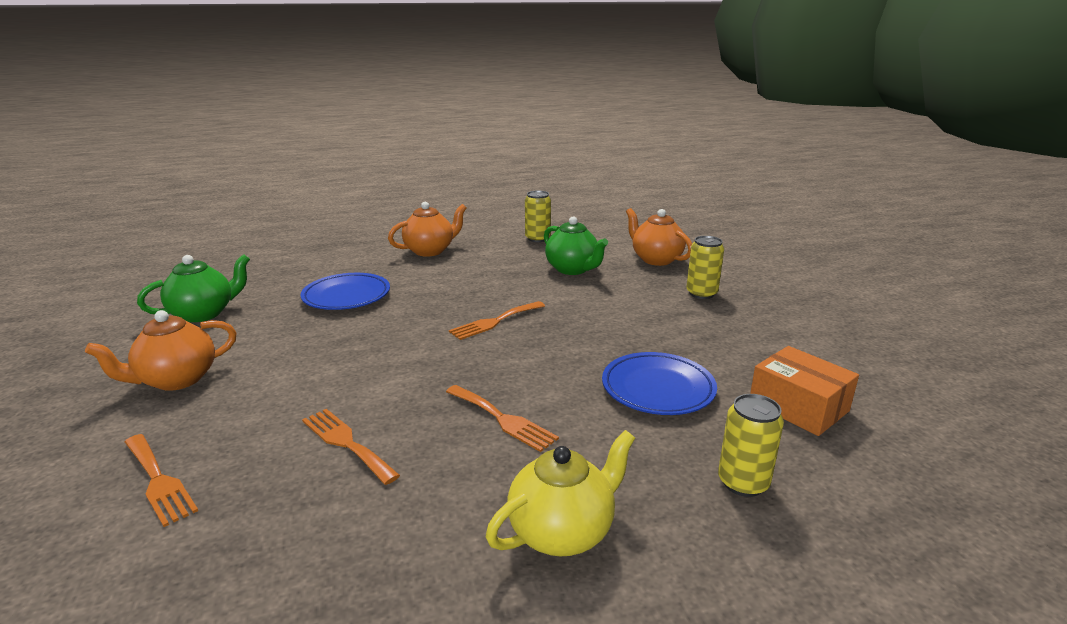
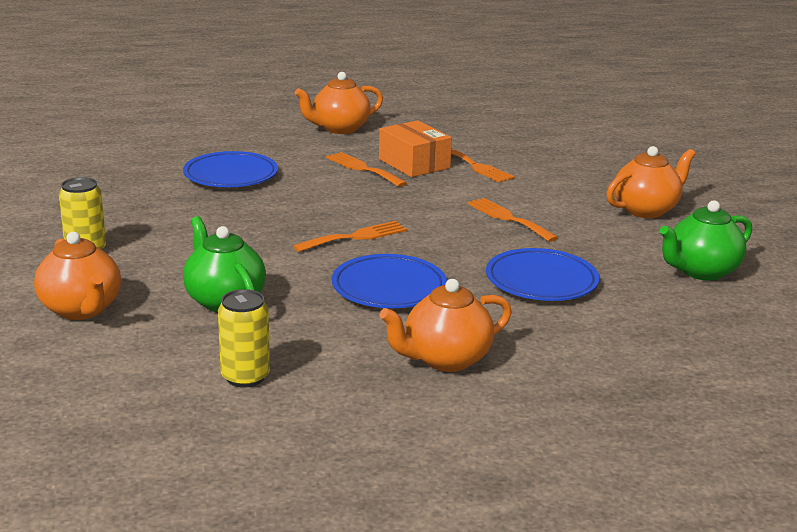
camera: 175 degrees left, 0 degrees up
orange fork [125,434,198,527] -> orange fork moved to [467,198,558,242]
yellow teapot [486,430,635,556] -> orange teapot [295,72,383,134]
yellow can [718,394,784,497] -> none
orange box [750,346,859,436] -> orange box moved to [379,120,452,177]
none -> blue plate [332,254,447,308]

